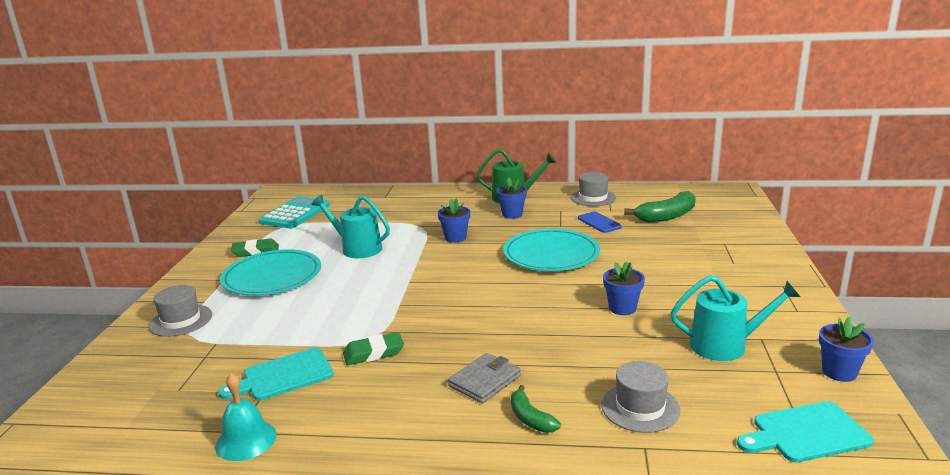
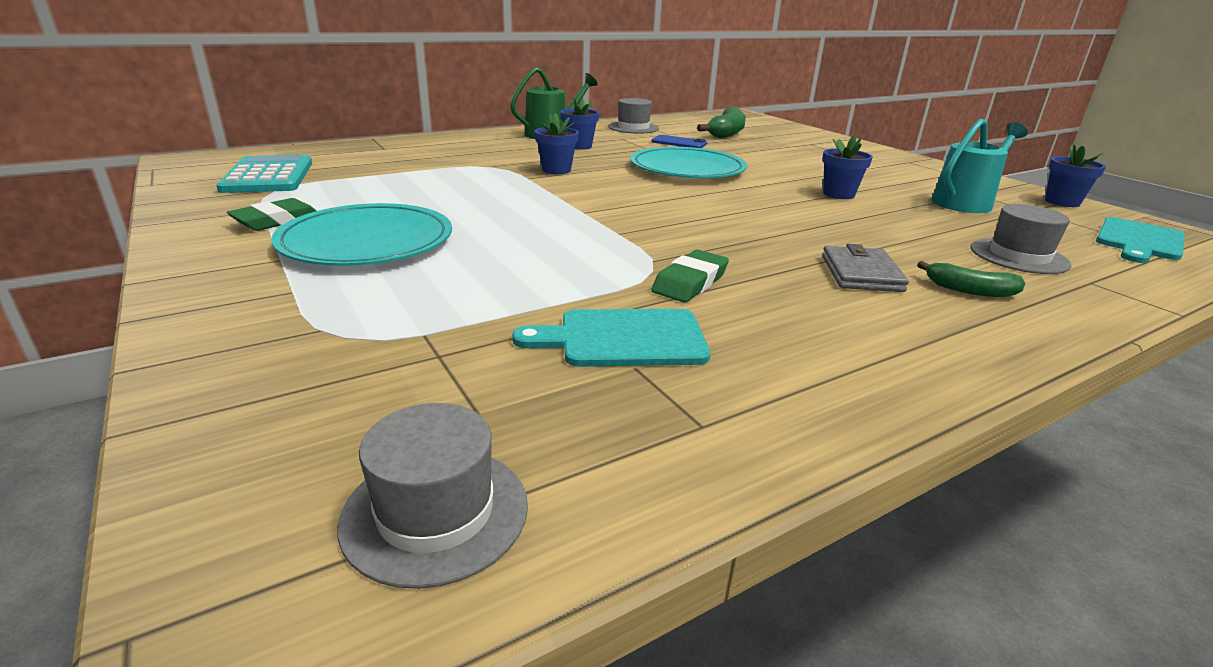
camera: 40 degrees left, 5 degrees up
grey hat [149,285,212,337] -> grey hat moved to [337,403,528,589]
turquoise bell [215,373,277,461] -> none
turquoise cutting board [218,348,334,400] -> turquoise cutting board turned 60 degrees clockwise [512,309,711,367]
turquoise watering can [311,195,390,258] -> none

